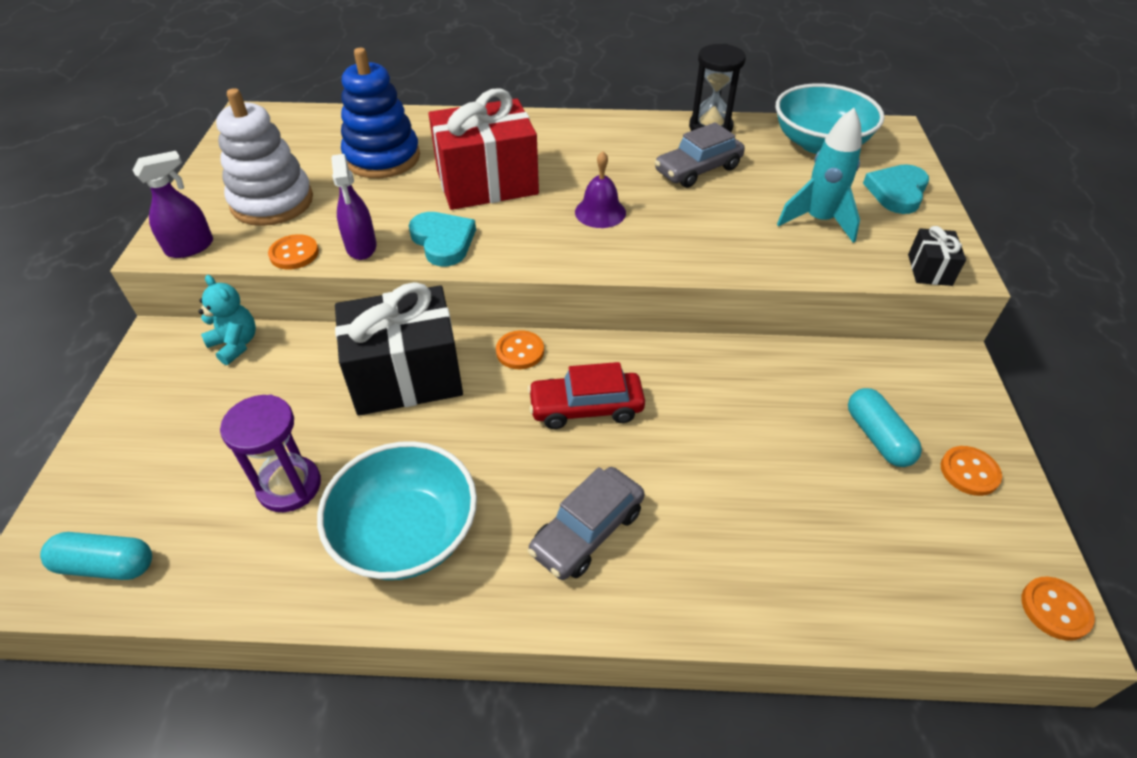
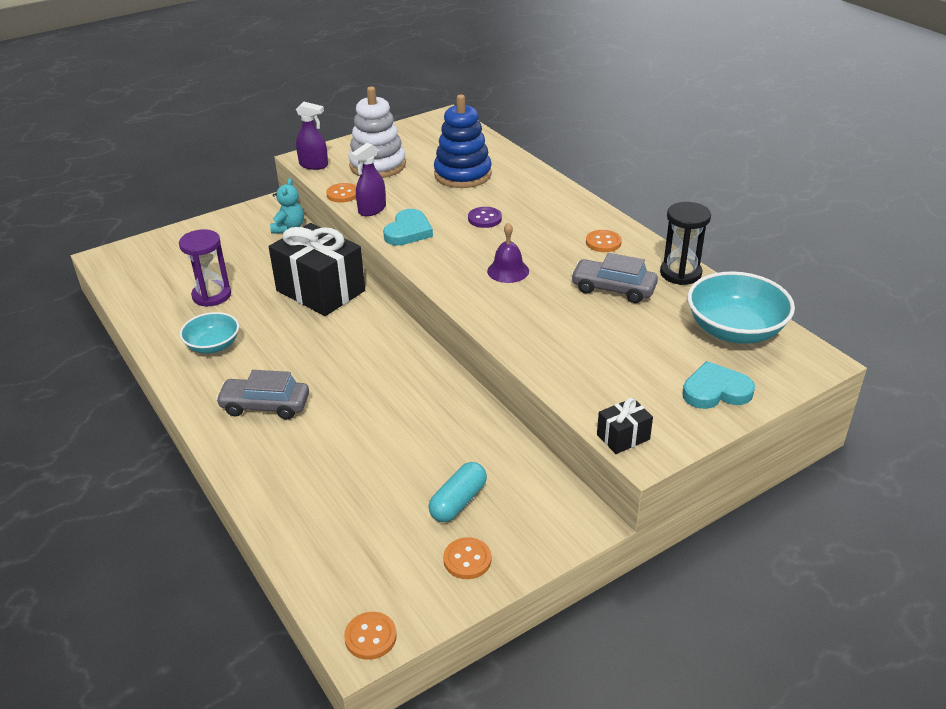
camera: 55 degrees right, 10 degrees down
turquoise capsule [40,532,152,580] -> none
turquoise bowl [317,441,477,580] -> turquoise bowl [180,312,239,354], size x0.61
red gift [428,88,539,210] -> purple button [468,207,502,228]
orange button [496,330,544,369] -> orange button moved to [586,230,622,252]
red car [527,362,645,429] -> none
turquoise rocket [777,108,862,243] -> none

